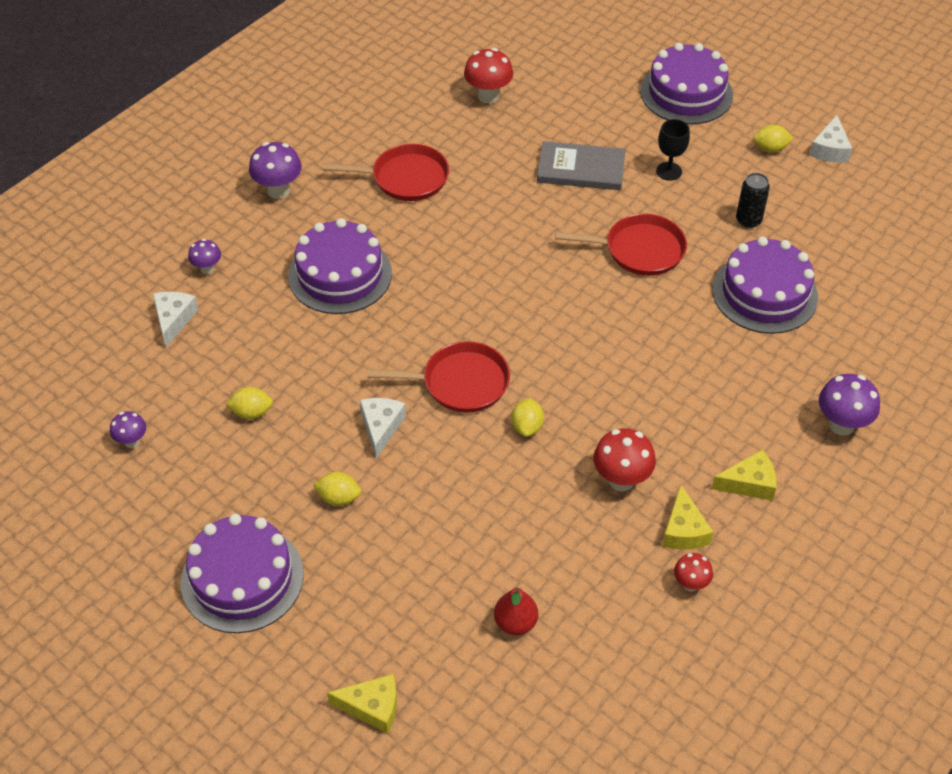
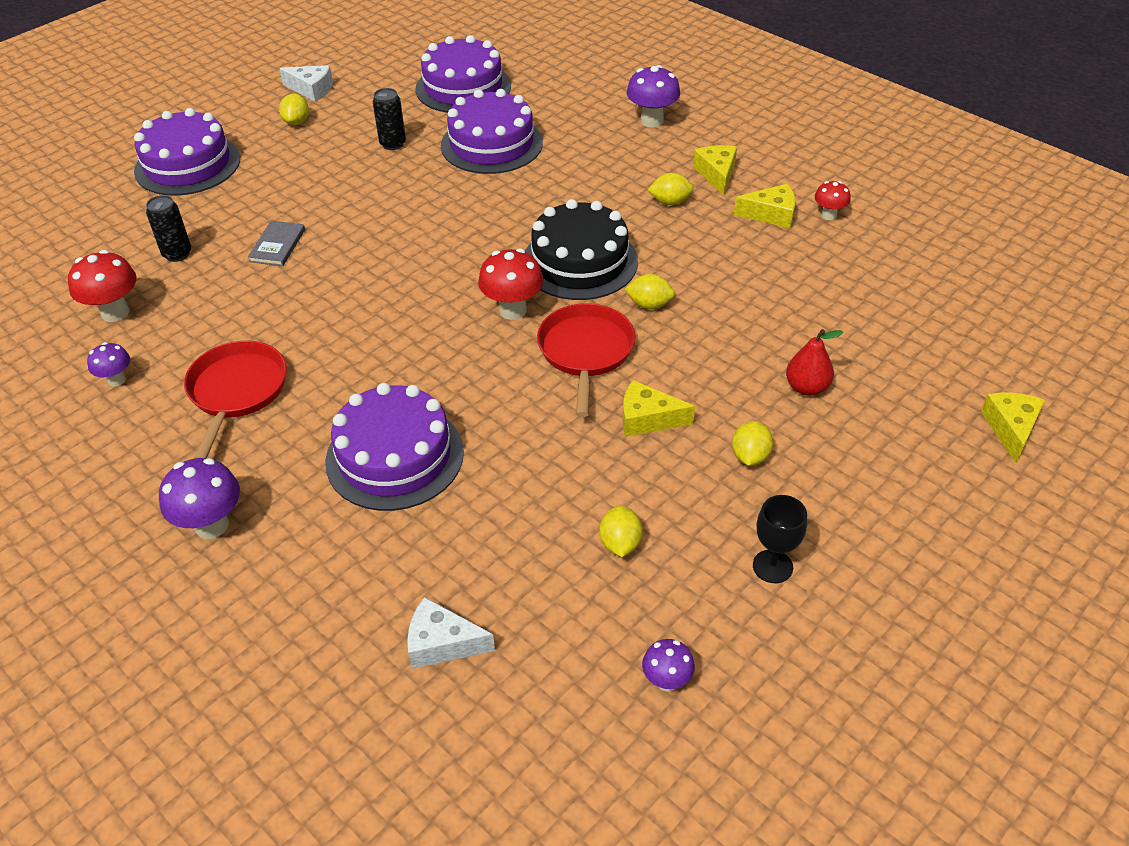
camera: 85 degrees left, 5 degrees down
purple cake [181,514,304,633] -> purple cake moved to [415,35,511,113]
purple mushroom [188,239,221,274] -> purple mushroom moved to [87,342,130,387]
white cheese [360,398,406,458] -> yellow cheese [623,380,695,437]
red pear [494,587,538,635] -> red pear moved to [786,329,844,396]
grey book [537,141,625,190] -> grey book [248,221,305,266], size x0.61
red pan [555,214,687,276] -> none
red mushroom [593,428,656,491] -> red mushroom moved to [478,248,544,320]
black goblet [656,119,690,181] -> black goblet moved to [753,495,807,583]
none -> black can [146,195,191,262]
none -> black cake [525,199,638,300]
none -> yellow lemon [648,173,693,205]

